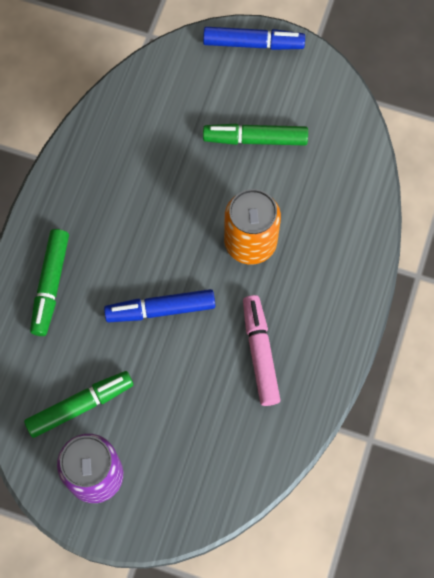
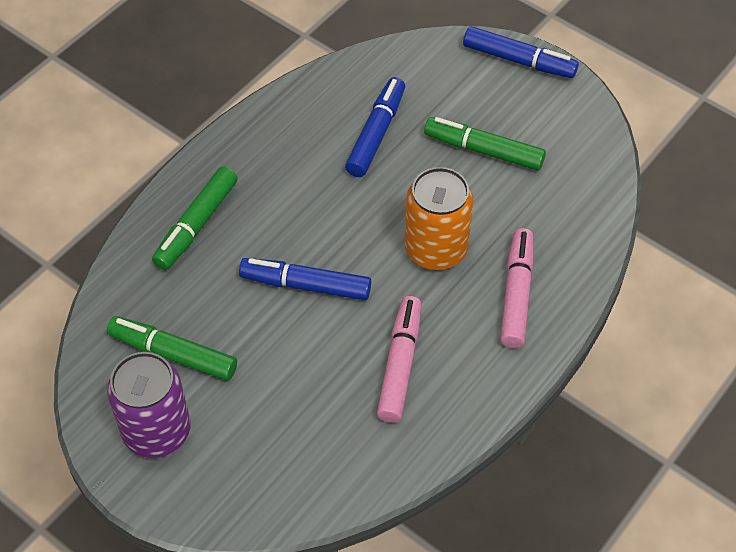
camera: 20 degrees right, 15 degrees down
green marker [24,371,134,438] -> green marker turned 150 degrees counterclockwise [107,316,237,381]
none -> blue marker [345,77,405,177]
none -> pink marker [500,228,533,348]

